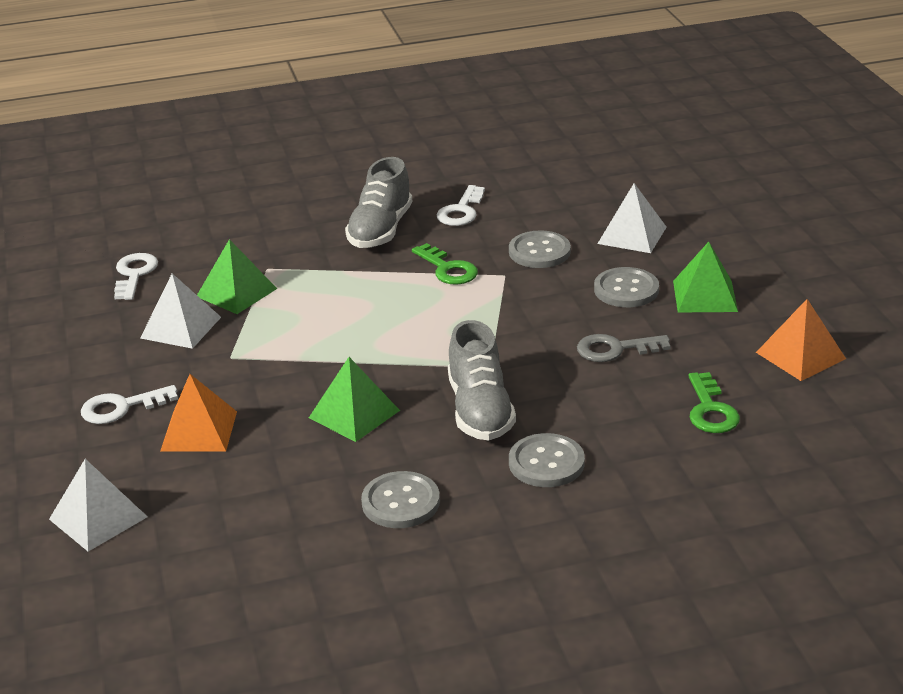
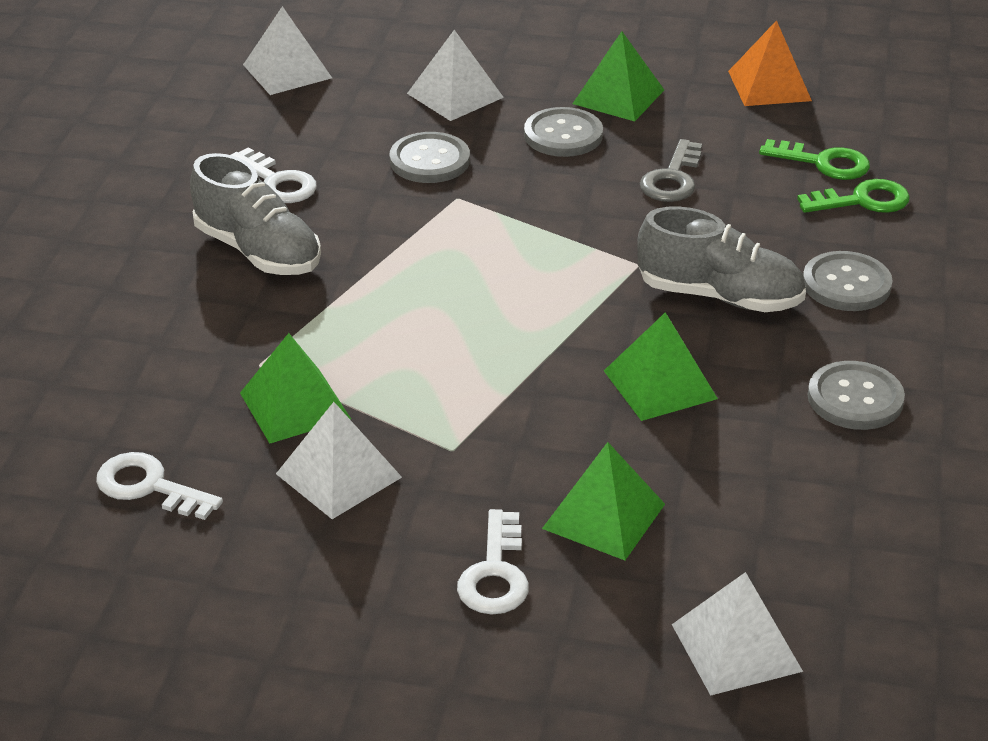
camera: 65 degrees left, 5 degrees up
orange pyramid [160,374,237,452] -> green pyramid [542,442,665,560]
green key [412,243,478,285] -> green key moved to [797,179,910,213]
none -> white pyramid [243,6,332,95]

